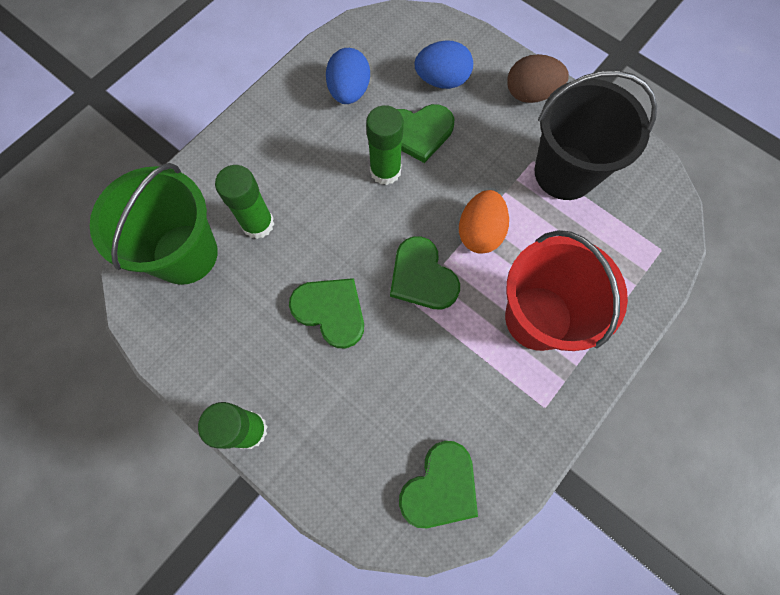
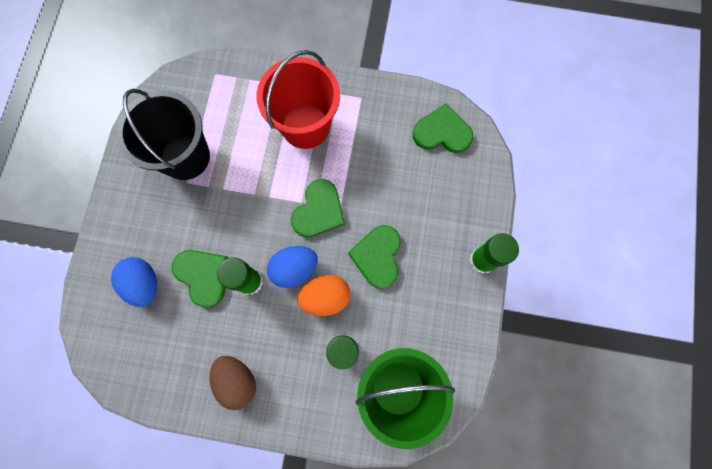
camera: 120 degrees left, 5 degrees up
blue egg [326,48,370,104] -> blue egg moved to [267,246,318,288]
orange egg [459,190,509,254] -> orange egg moved to [297,275,351,316]
brown egg [507,54,569,103] -> brown egg moved to [210,356,256,410]

